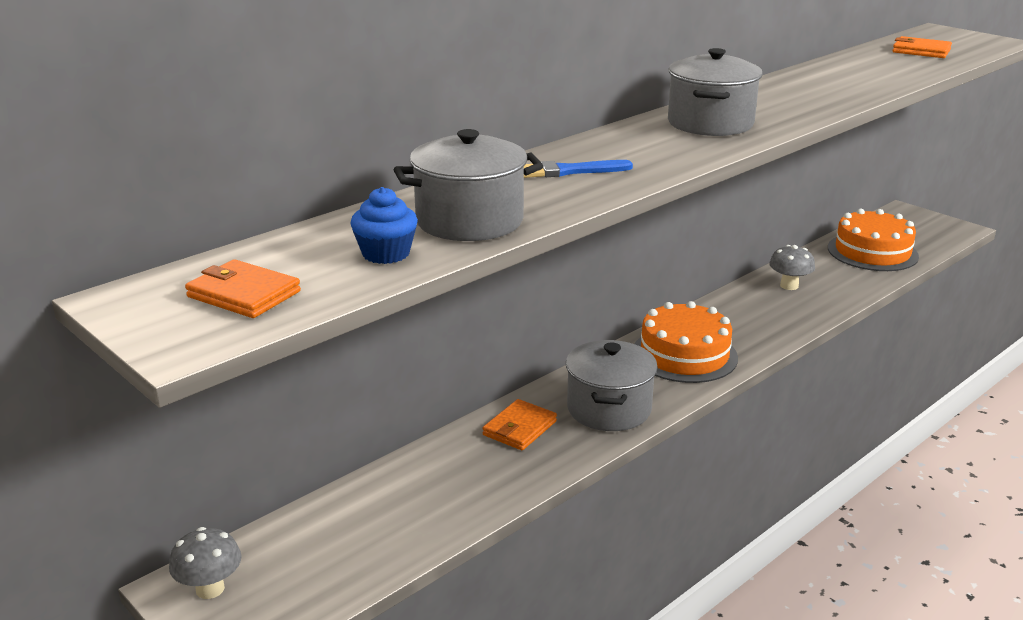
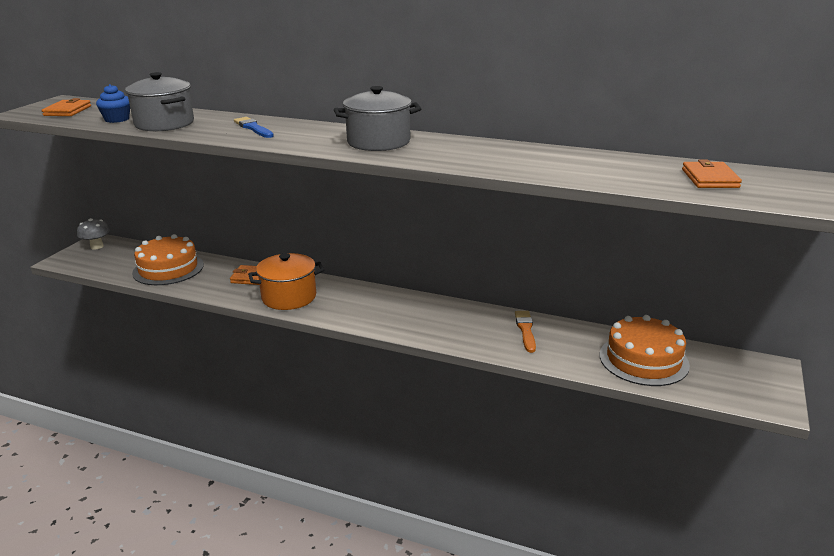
camera: 65 degrees right, 0 degrees up
grey pot [566,340,658,431] -> orange pot [248,253,324,310]
orange cake [634,301,738,383] -> orange cake moved to [132,234,204,285]
grey mushroom [769,245,815,290] -> orange brush [515,311,536,353]

